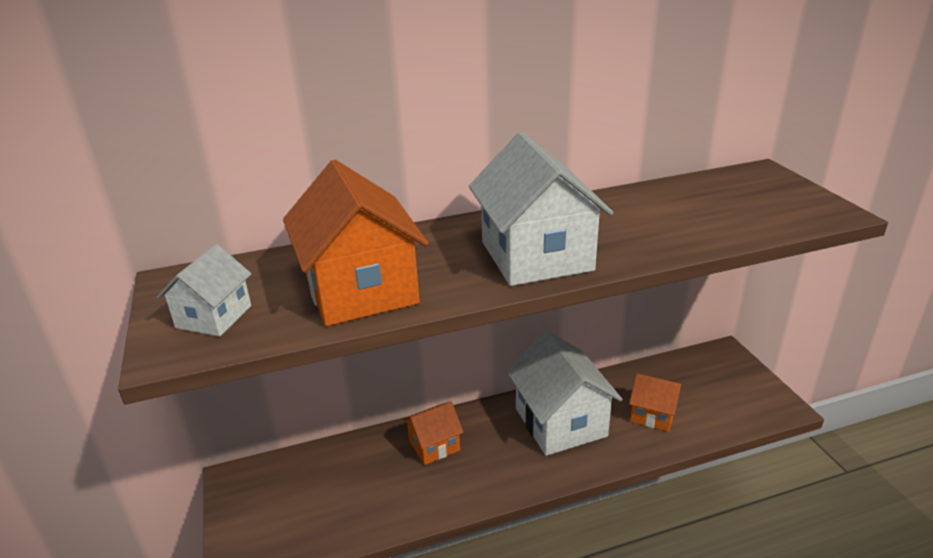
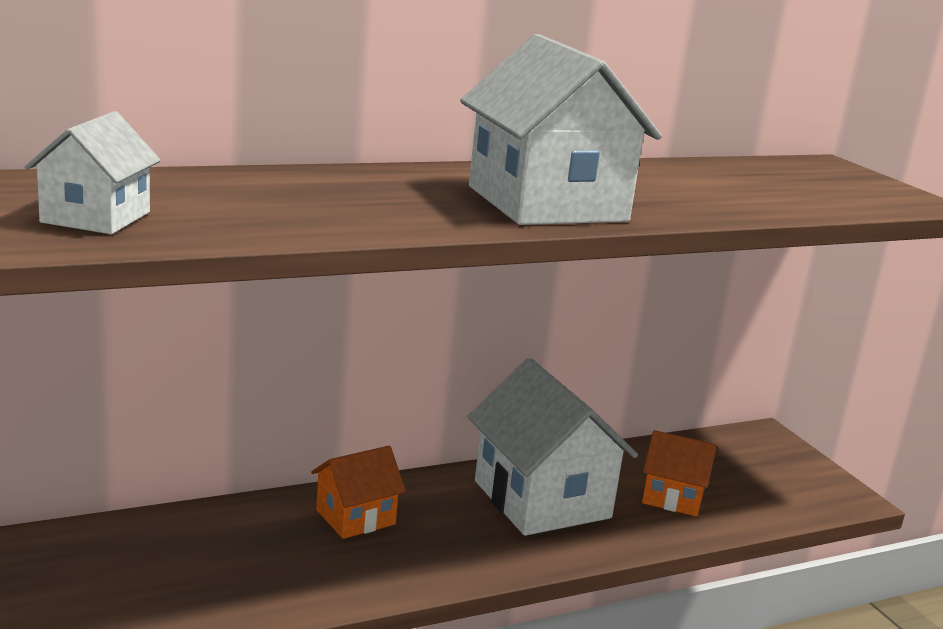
camera: 10 degrees left, 10 degrees down
orange house [283,160,429,326] -> none

